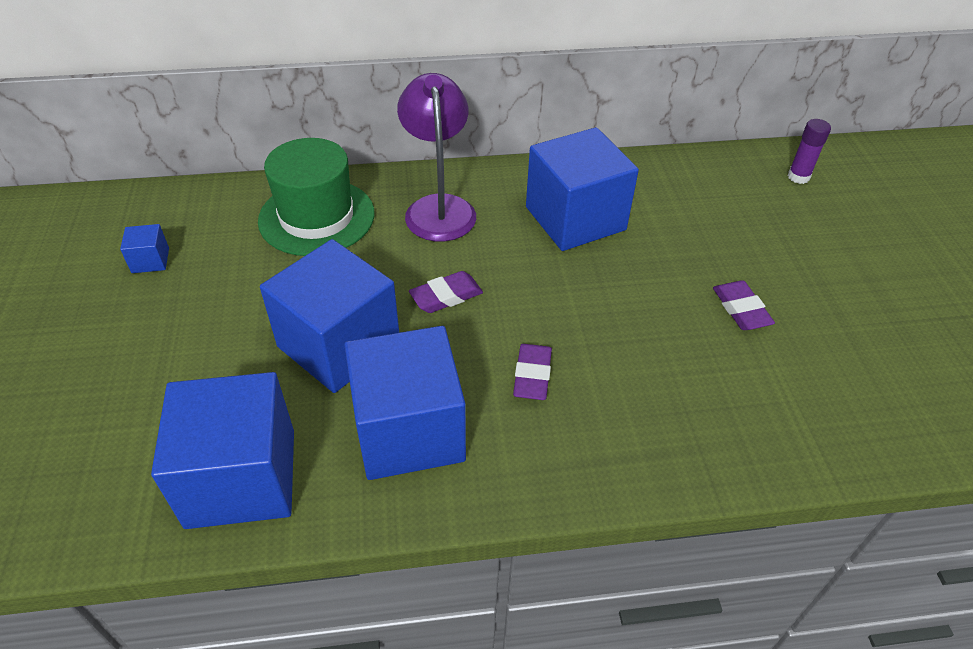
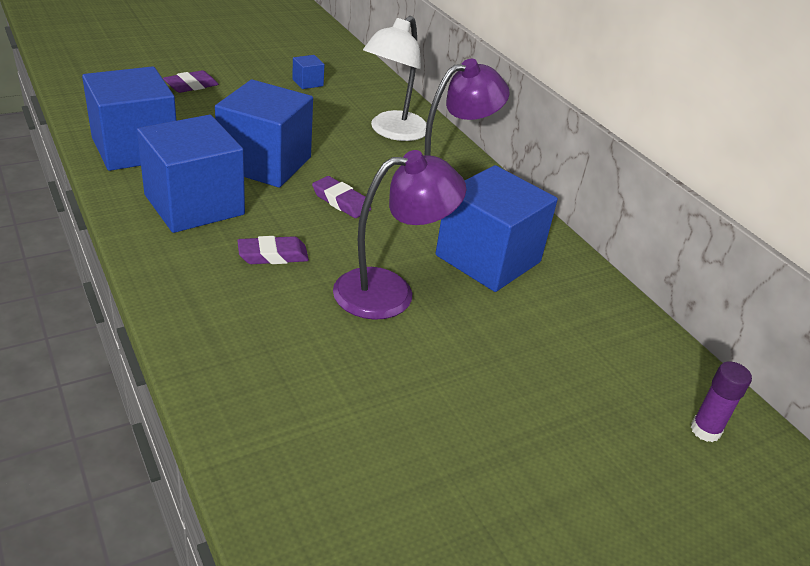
camera: 65 degrees right, 10 degrees down
green hat [258,138,374,256] -> white lamp [363,16,427,141]
purple eraser [713,281,775,330] -> purple eraser moved to [163,70,219,93]
none -> purple lamp [333,150,466,320]

